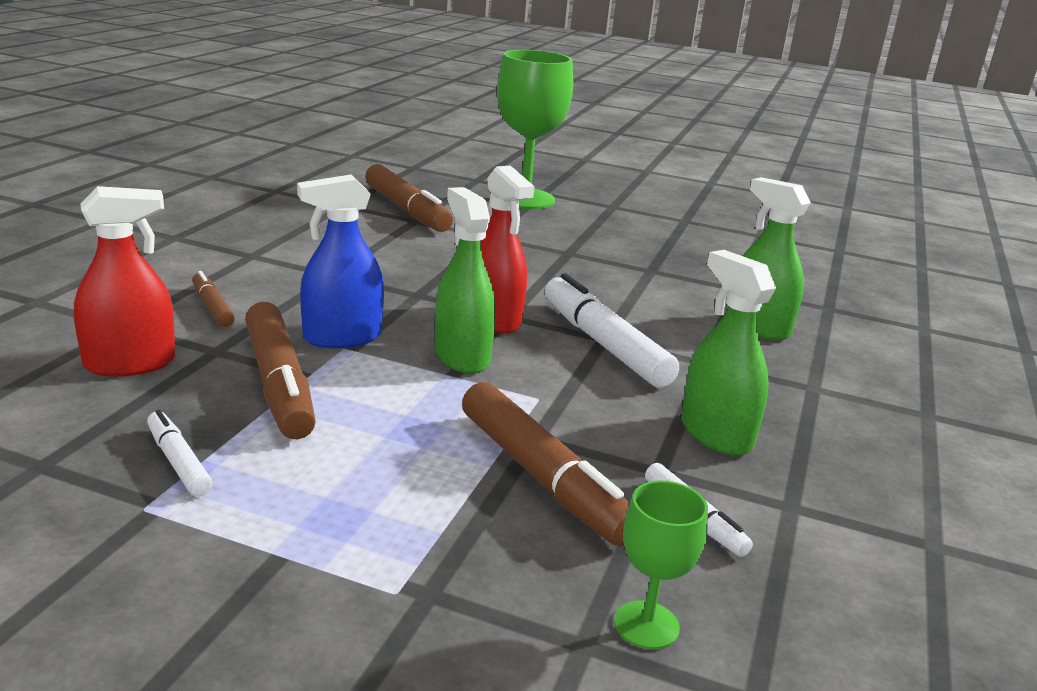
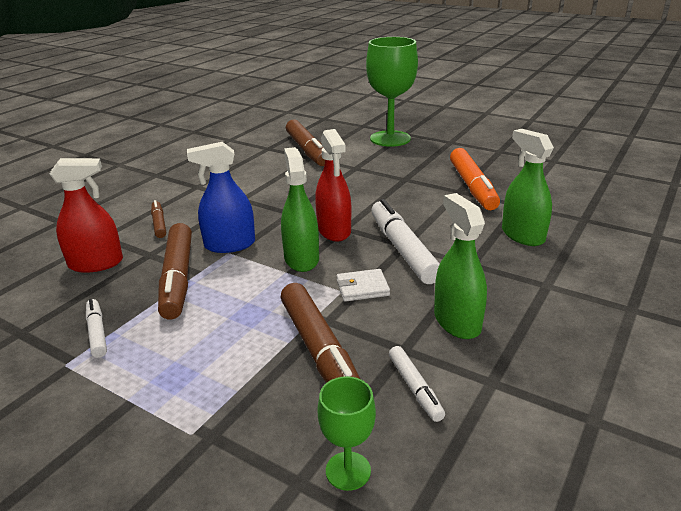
camera: 15 degrees right, 5 degrees up
none -> white wallet [337,269,390,302]
none -> orange marker [450,148,500,210]

